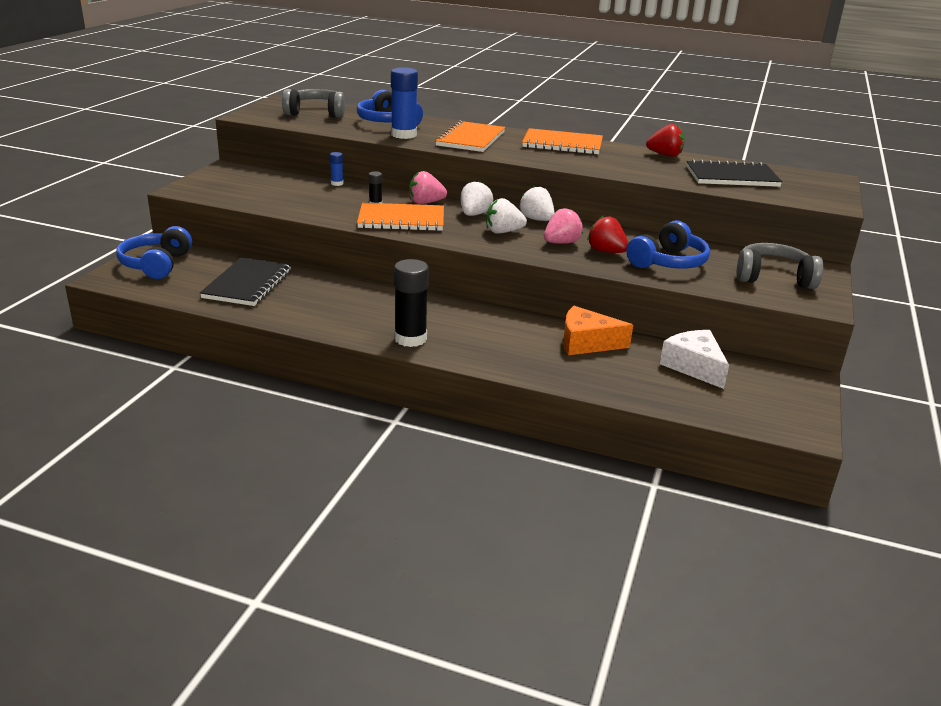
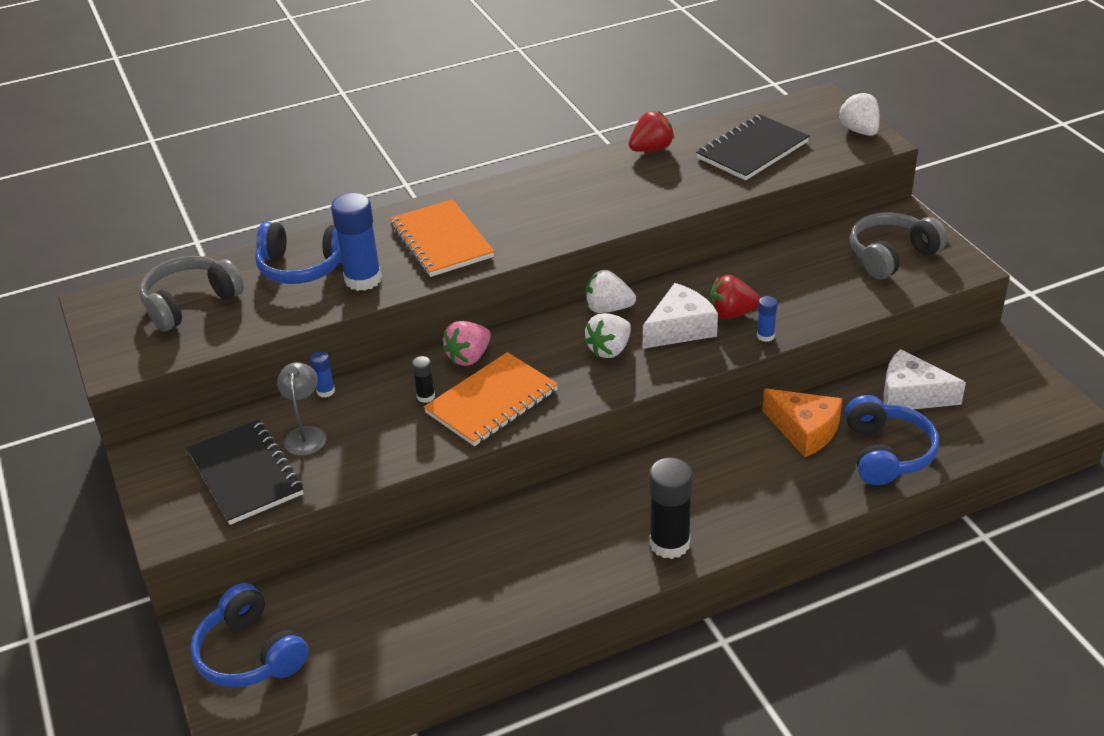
camera: 40 degrees left, 10 degrees up
black notebook [200,258,291,306] -> black notebook moved to [187,419,303,525]
white strawberry [461,181,493,216] -> white strawberry moved to [839,92,880,136]
orange notebook [522,128,603,154] -> none
pink strawberry [544,208,583,244] -> white cheese [643,283,718,349]
orange cheese [563,306,633,355] -> orange cheese turned 105 degrees counterclockwise [762,389,842,457]
blue headphones [626,220,710,269] -> blue headphones moved to [845,395,939,485]
none -> grey lamp [277,362,326,456]
none -> blue glue stick [757,296,778,342]

